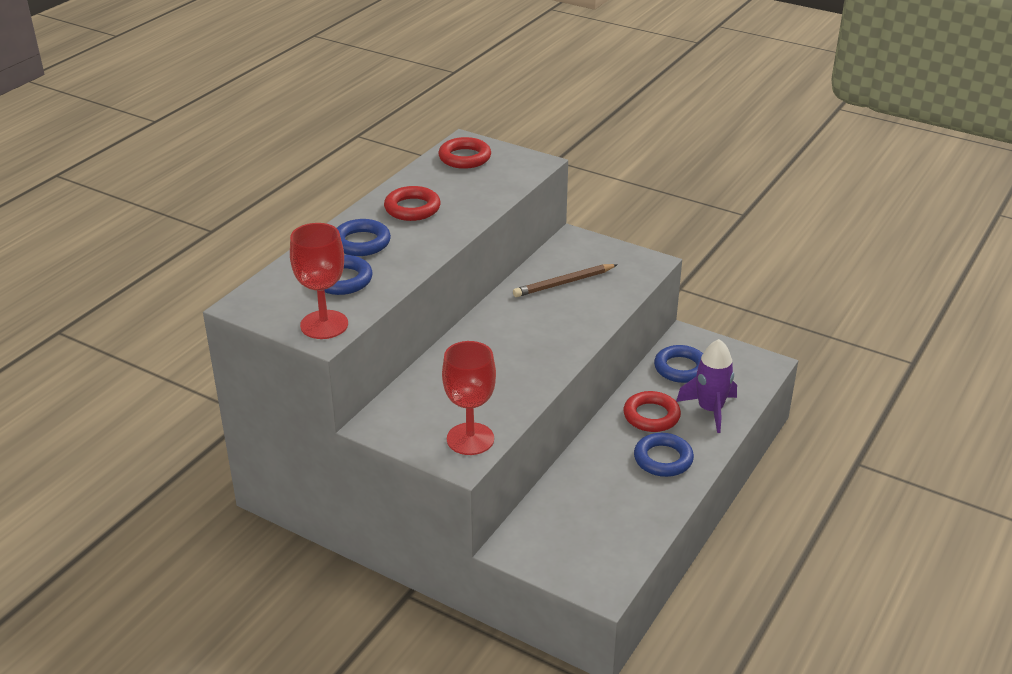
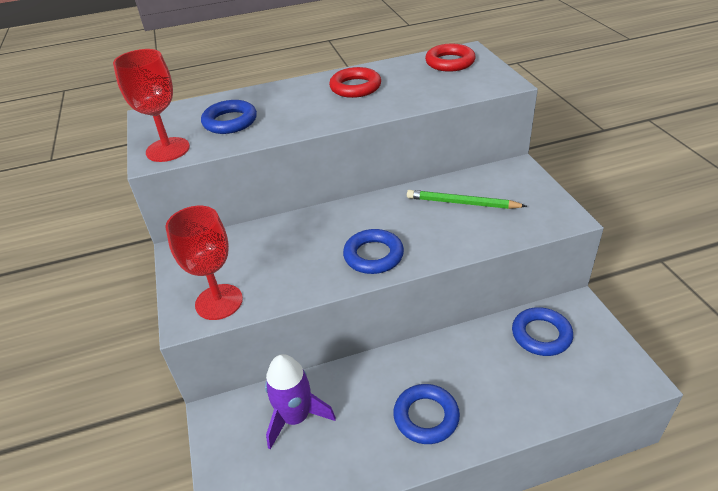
camera: 45 degrees right, 5 degrees up
blue ring [337,219,391,256] -> blue ring moved to [343,229,404,274]
brown pencil [513,264,618,297] -> green pencil [407,190,527,209]
red ring [623,391,681,432] -> none
purple rocket [676,339,737,433] -> purple rocket moved to [265,354,336,449]

